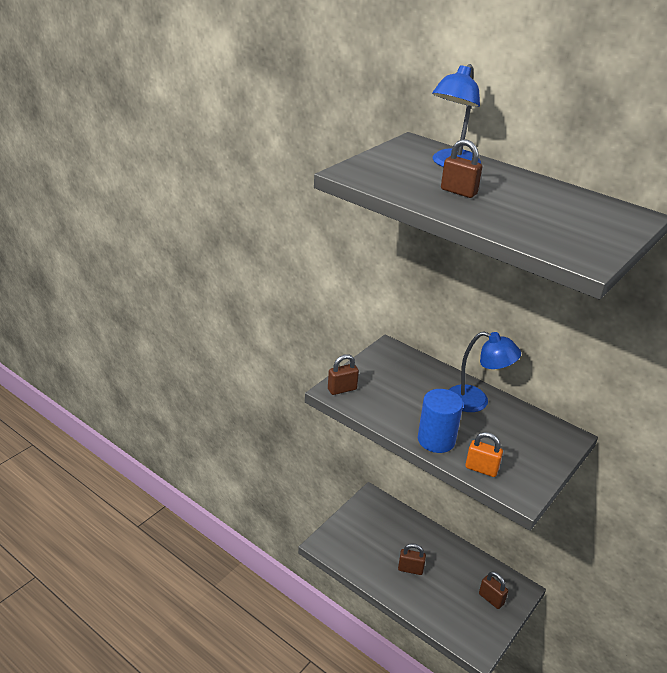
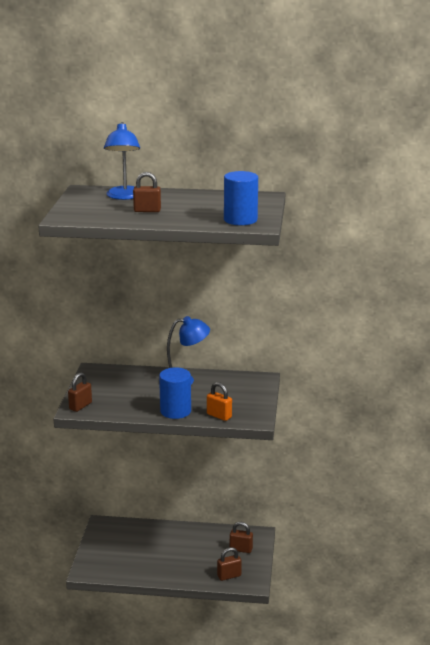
camera: 30 degrees left, 10 degrees down
brown padlock [398,543,426,575] -> brown padlock moved to [217,547,242,581]
orange padlock [465,432,503,477] -> orange padlock turned 45 degrees clockwise [207,382,232,421]
none -> blue cylinder [224,171,258,225]

